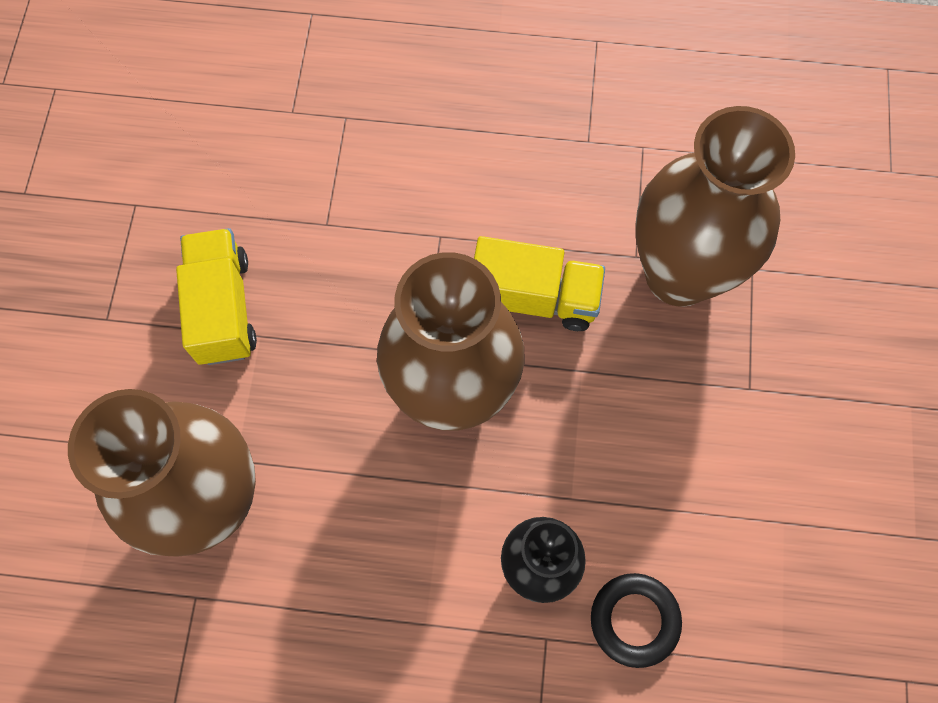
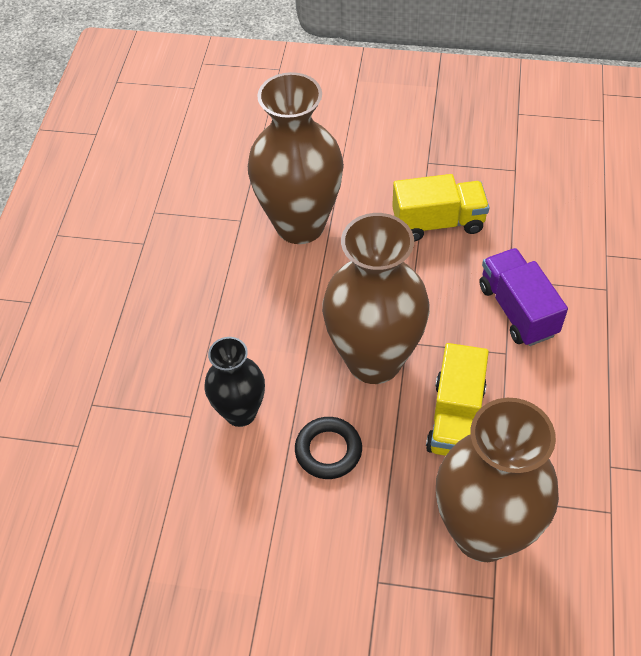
camera: 95 degrees right, 15 degrees down
black ring [591,573,682,668] -> black ring moved to [295,417,362,479]
none -> purple truck [479,248,568,346]

